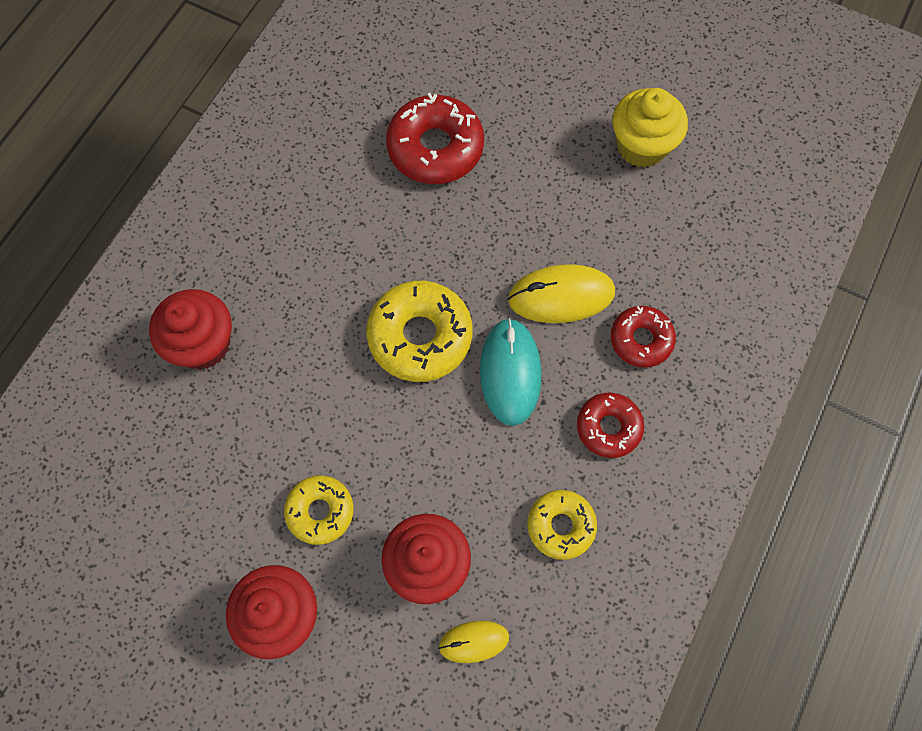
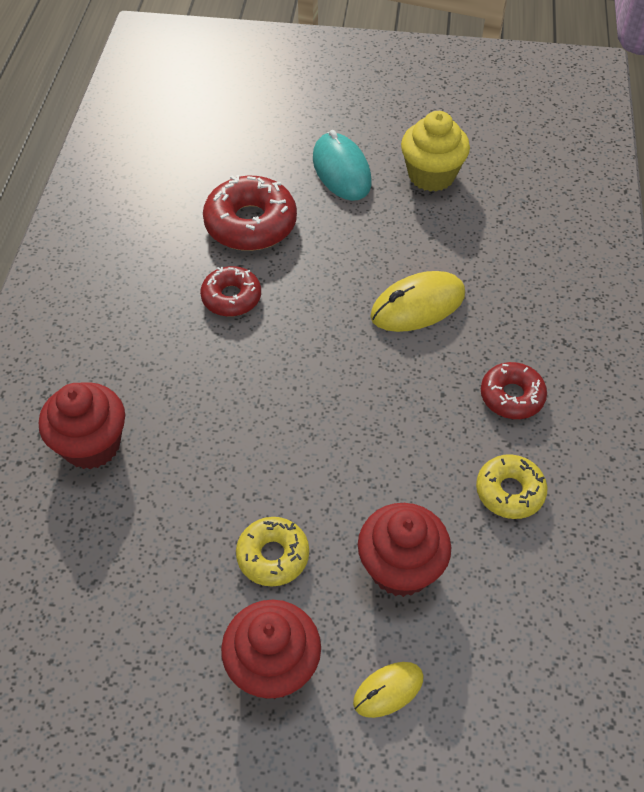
camera: 20 degrees left, 15 degrees down
yellow donut [366,281,473,382] -> none
yellow mouse [438,621,509,663] -> yellow mouse moved to [353,662,424,718]
turquoise mouse [480,318,541,426] -> turquoise mouse moved to [313,130,371,201]
red donut [611,306,676,368] -> red donut moved to [200,266,261,317]

